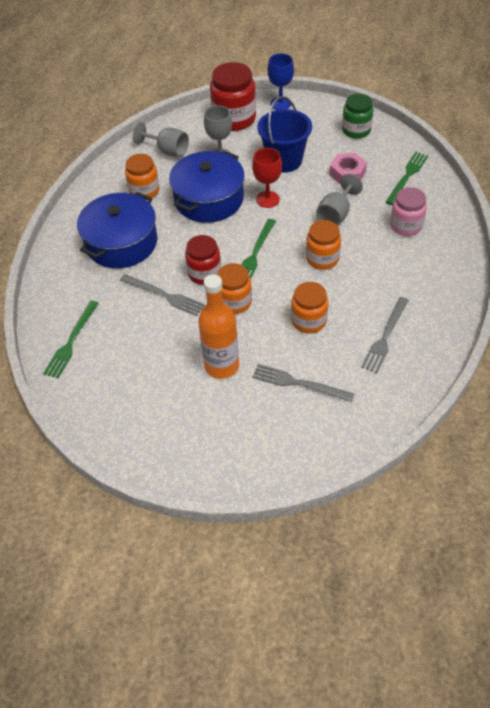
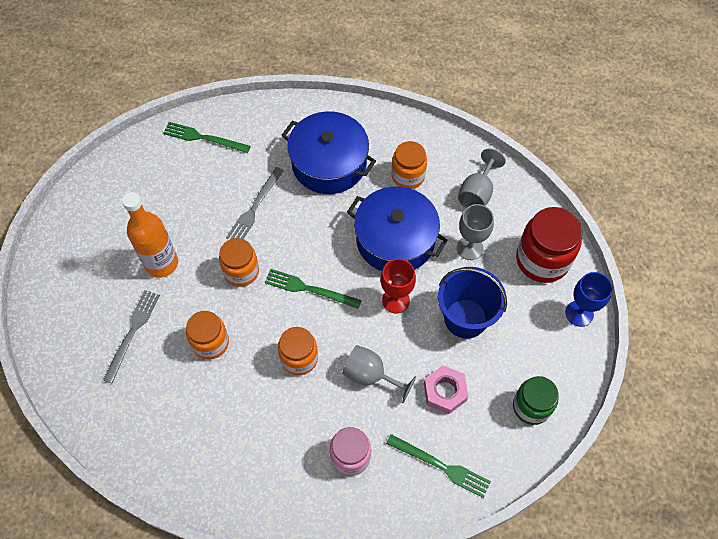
camera: 85 degrees right, 10 degrees up
red jar [185,235,221,285] -> none
grey fork [361,297,409,373] -> none

